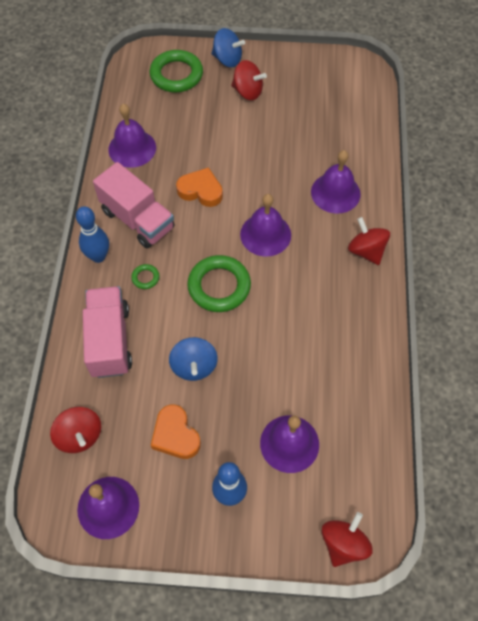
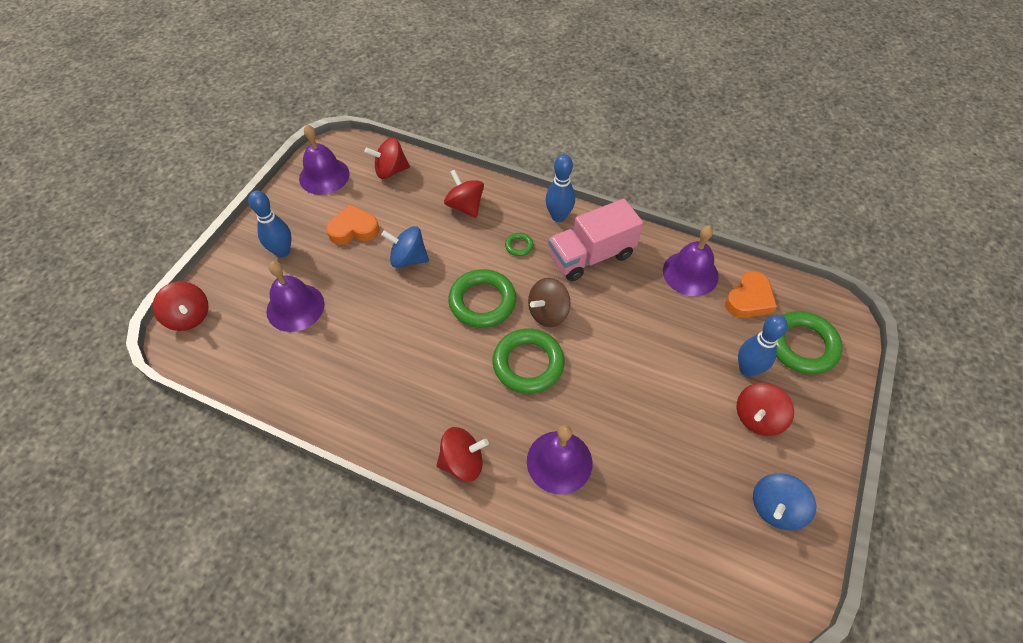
camera: 110 degrees right, 5 degrees down
pink truck [83,286,132,378] -> red spinning top [444,170,484,218]
orange heart [176,167,223,207] -> orange heart moved to [725,271,777,318]
blue spinning top [211,28,245,67] -> blue spinning top moved to [753,473,816,530]
purple bell [240,194,291,257] -> green ring [492,329,565,394]
none -> brown spinning top [528,278,571,327]
none -> blue bowling pin [738,315,788,377]

